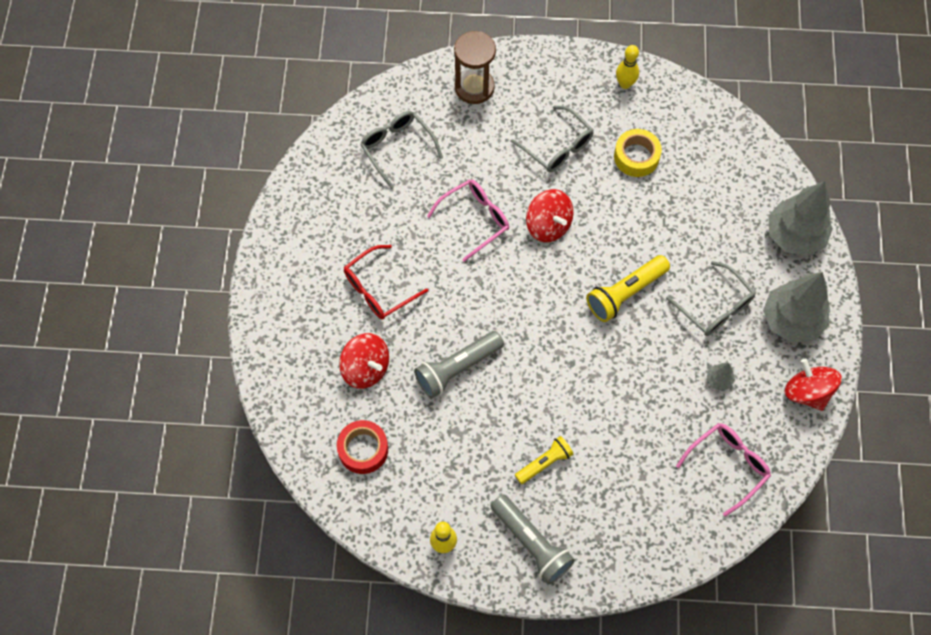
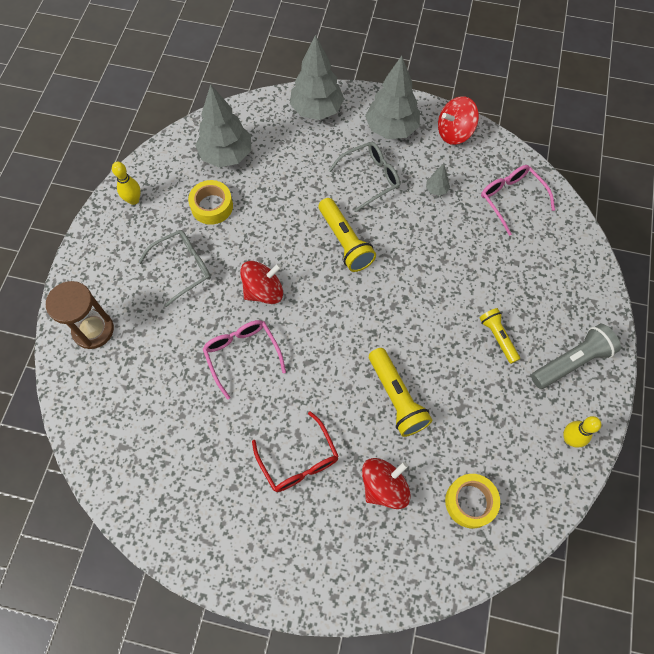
camera: 80 degrees left, 0 degrees up
red tape [337,420,388,474] -> yellow tape [445,474,500,528]
grey glasses [360,111,443,189] -> none
grey flashlight [414,331,504,398] -> yellow flashlight [369,348,432,437]
none -> grey tree [195,84,251,167]

